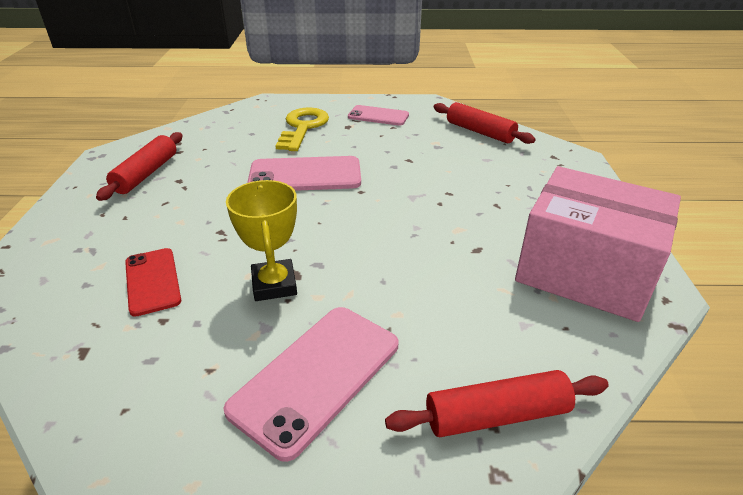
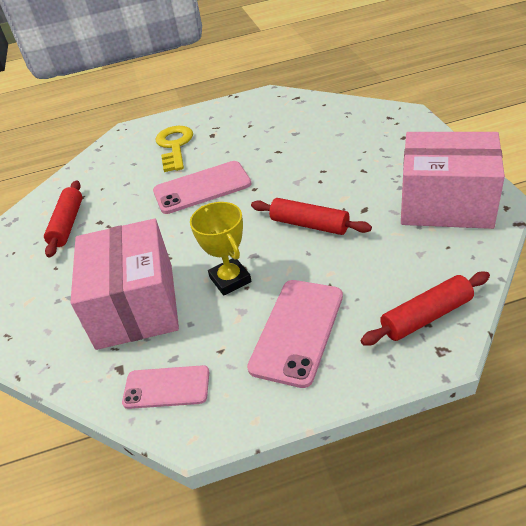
camera: 10 degrees left, 5 degrees up
red phone [125,248,181,317] -> pink box [71,219,179,350]
pink phone [348,105,409,126] -> pink phone moved to [122,365,209,409]
red rolling pin [434,102,536,144] -> red rolling pin moved to [251,198,372,235]

